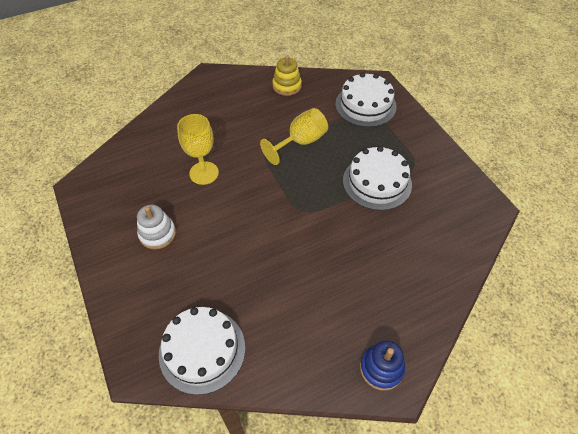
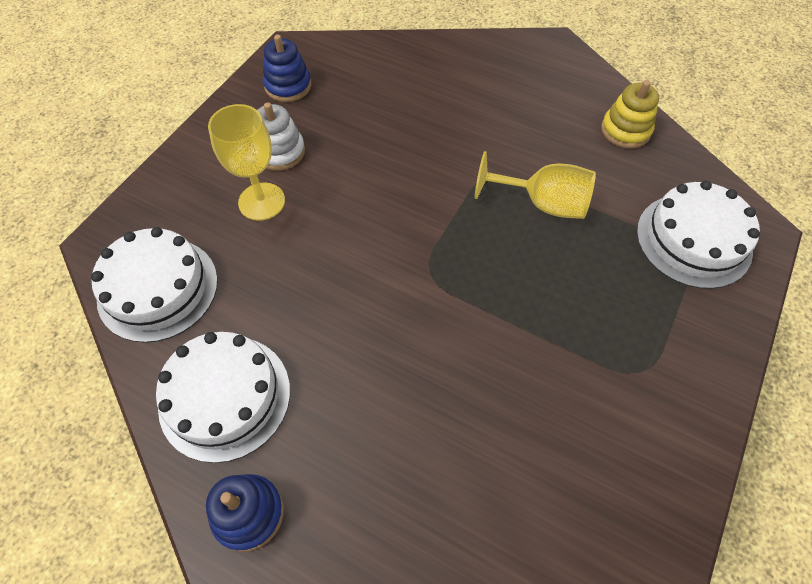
camera: 55 degrees right, 5 degrees up
yellow goblet [177,114,219,185] -> yellow goblet moved to [208,104,285,221]
white cake [343,146,412,211] -> white cake moved to [156,332,290,463]
none -> blue stacking toy [263,35,311,102]

